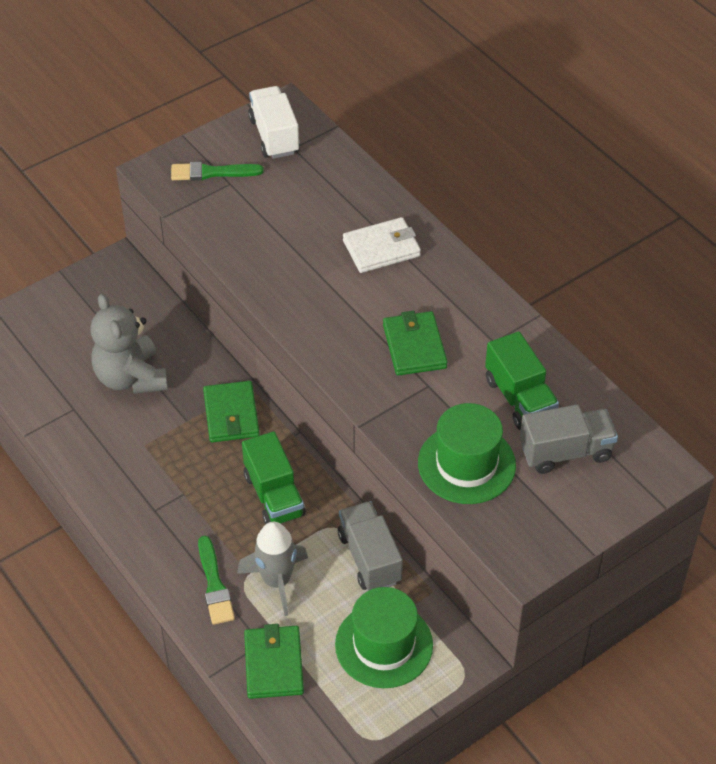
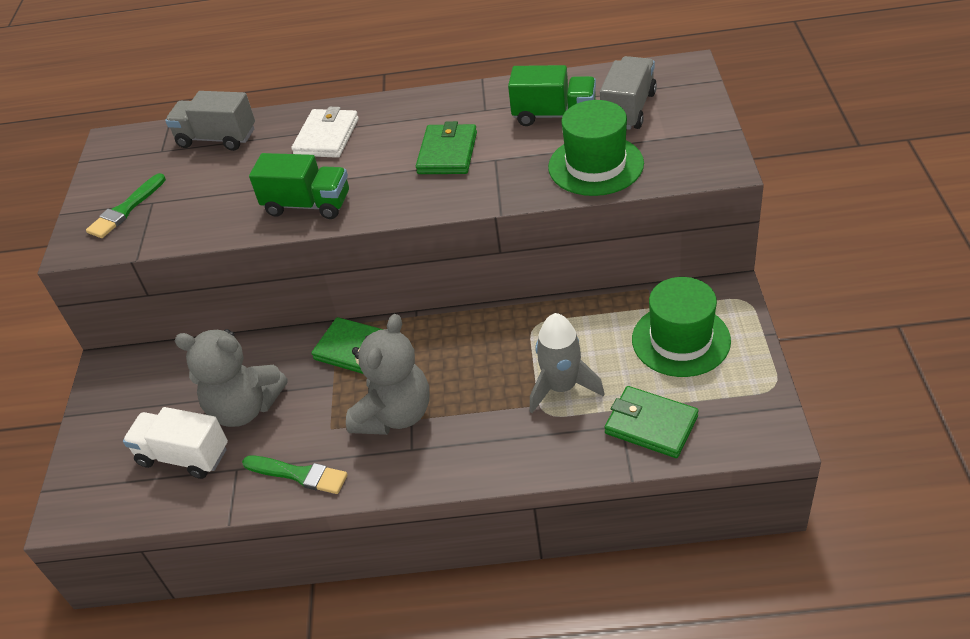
camera: 50 degrees left, 5 degrees down
green brush [198,536,235,625] -> green brush moved to [242,456,347,494]
green truck [242,431,306,524] -> green truck moved to [249,153,349,219]
white truck [248,86,300,159] -> white truck moved to [123,407,228,479]
grey truck [338,501,403,591] -> grey truck moved to [165,91,255,151]
green wallet [383,311,448,376] -> green wallet turned 75 degrees clockwise [416,121,477,174]
none -> grey teddy bear [346,314,430,435]

